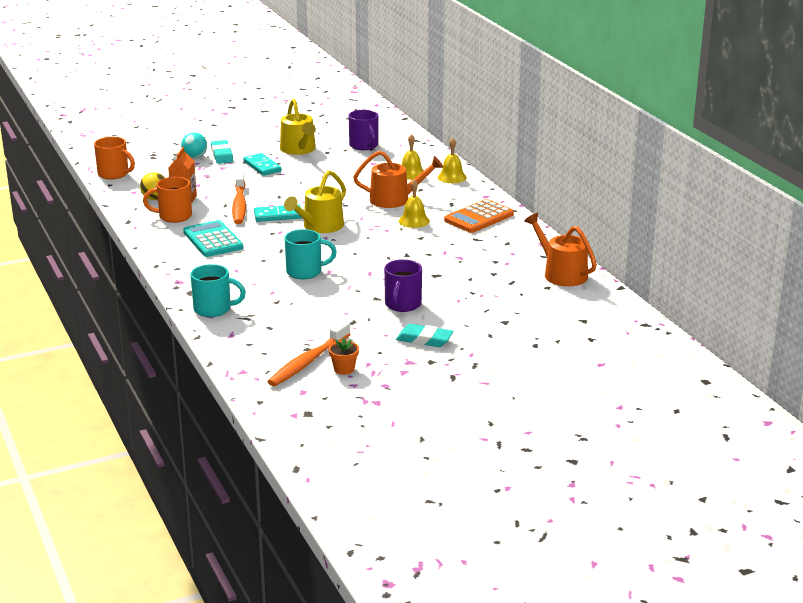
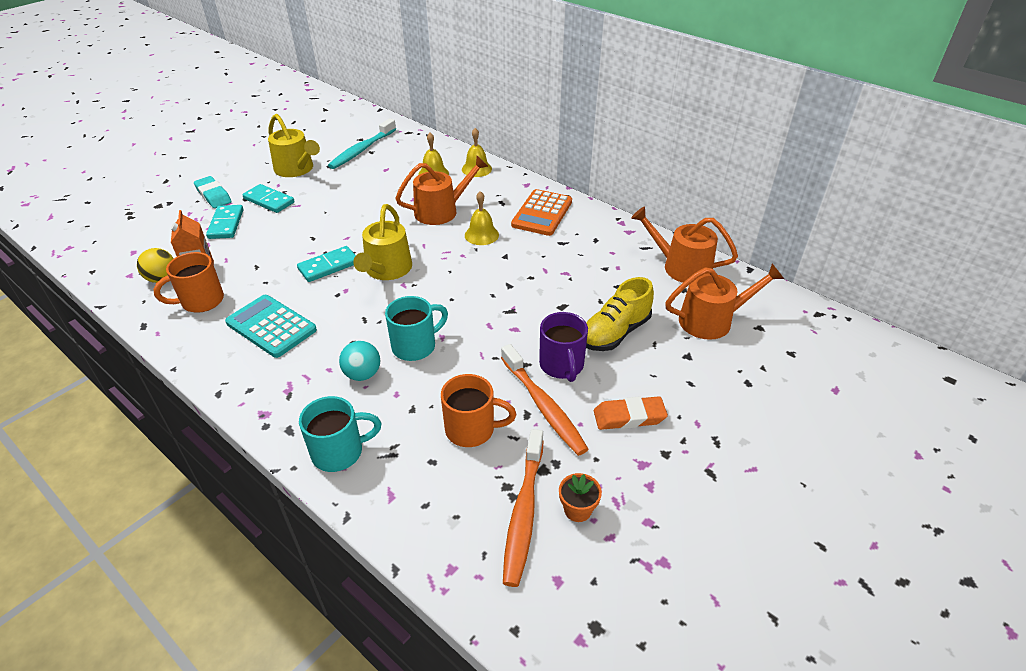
camera: 25 degrees left, 15 degrees up
orange mug [94,137,135,180] -> orange mug moved to [441,374,516,447]
turquoise ball [181,132,207,158] -> turquoise ball moved to [339,341,380,381]
orange toothbrush [232,172,246,224] -> orange toothbrush moved to [501,344,589,456]
purple mug [348,110,378,150] -> turquoise toothbrush [328,118,396,169]
turquoise eraser [396,324,453,347] -> orange eraser [594,396,668,430]
none -> turquoise domino [206,205,243,239]
none -> yellow shoe [586,277,654,351]
none -> orange watering can [665,264,784,340]

